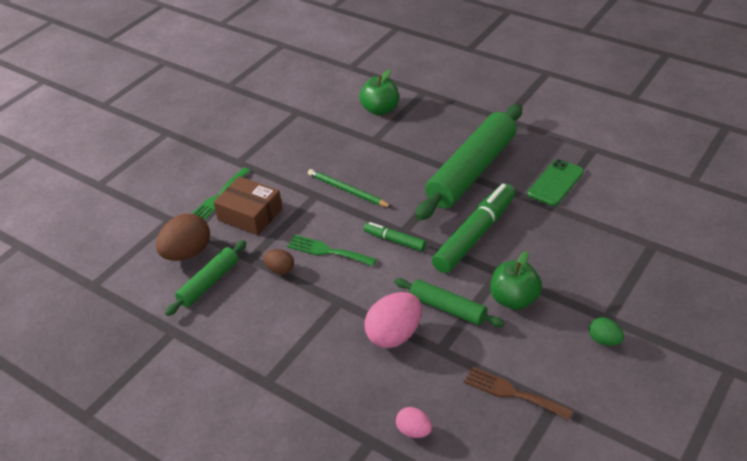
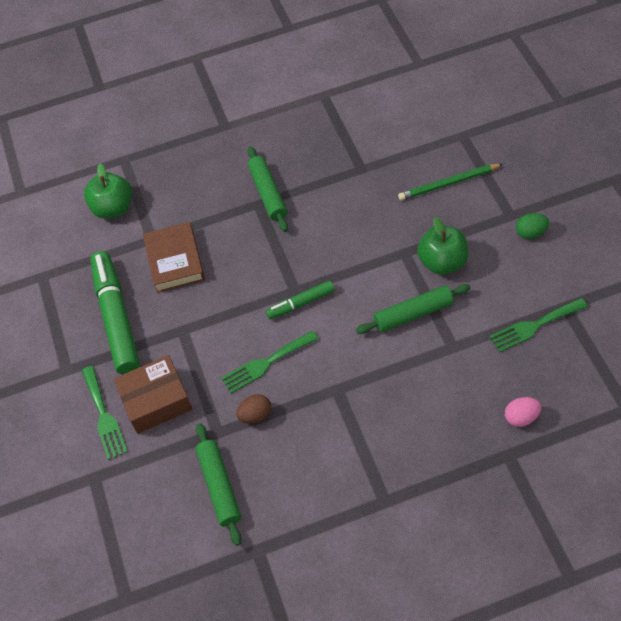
camera: 50 degrees left, 15 degrees up
brown egg [156,214,210,261] -> none
green pencil [308,169,391,207] -> green pencil moved to [398,164,503,200]
pink egg [365,292,422,348] -> none
green rolling pin [415,104,522,221] -> green rolling pin [247,146,288,232], size x0.52
green marker [432,183,515,273] -> green marker moved to [90,251,140,374]
brown fork [464,367,574,420] -> green fork [489,298,588,352]
green phone [528,159,584,206] -> none
none -> brown book [143,222,205,293]

